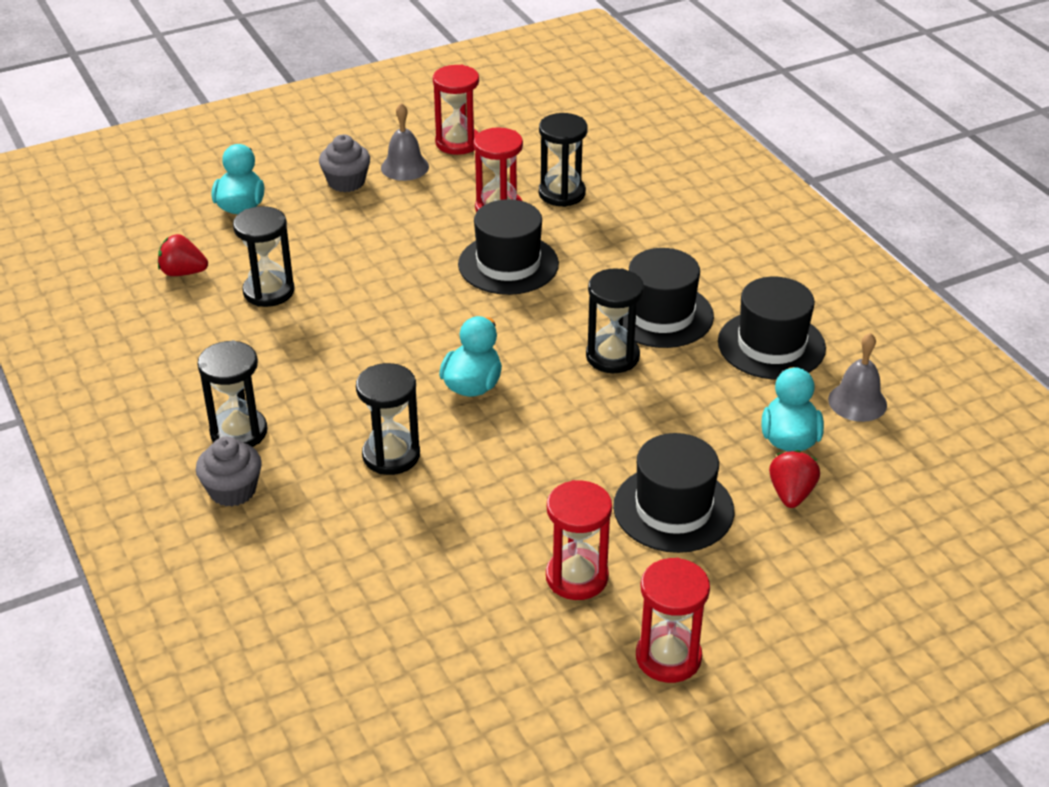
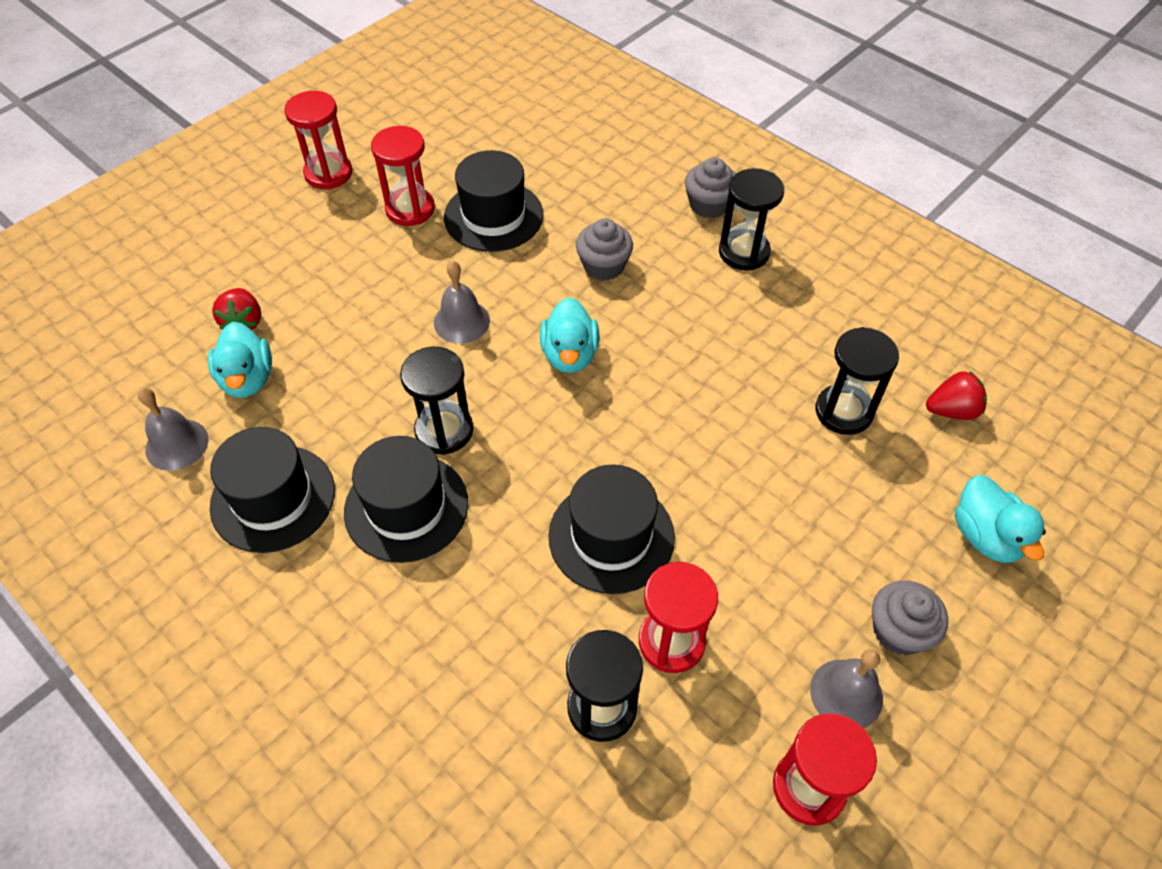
camera: 160 degrees right, 15 degrees up
black hourglass [356,363,420,475] -> grey cupcake [576,218,633,281]
black hat [613,433,734,553] -> black hat moved to [444,150,543,252]
none -> grey bell [434,261,490,344]

